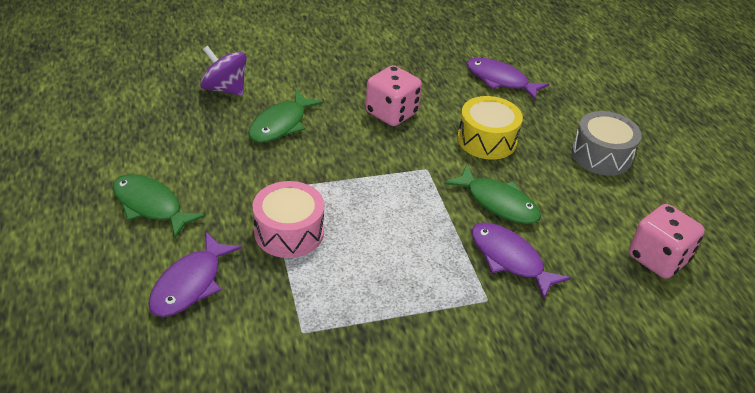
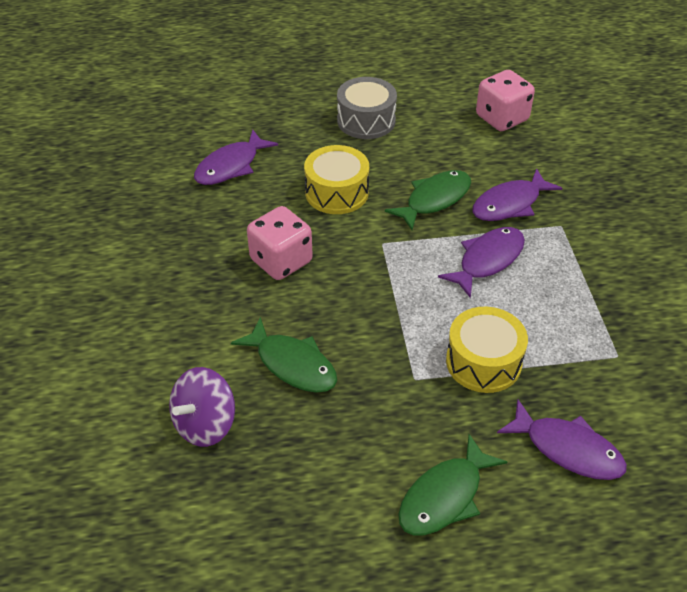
camera: 80 degrees left, 5 degrees up
pink drum [252,181,324,258] -> yellow drum [446,307,528,393]
none -> purple fish [438,227,525,298]

